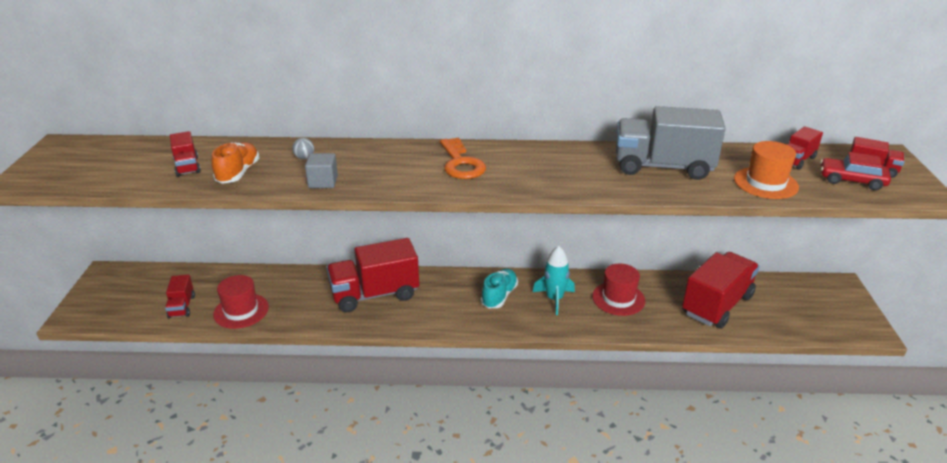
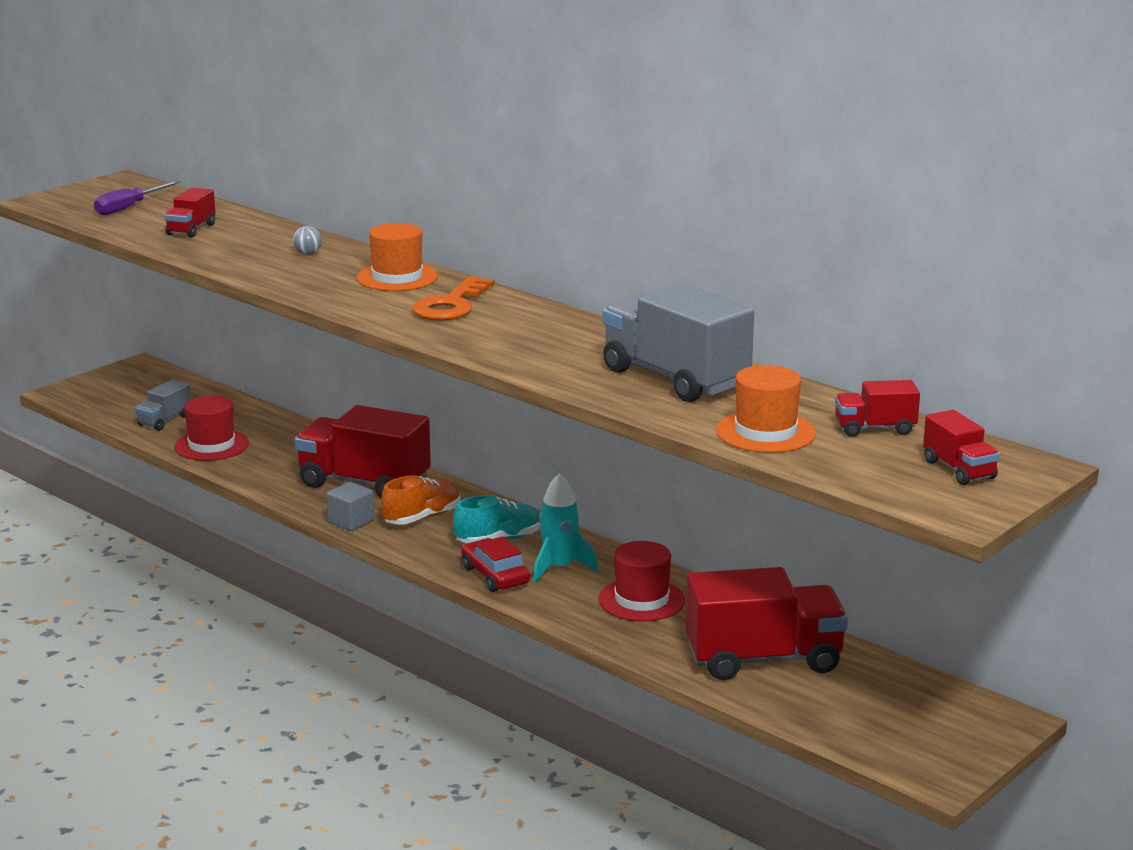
camera: 40 degrees right, 10 degrees down
red truck [165,275,195,318] -> grey truck [135,380,191,431]
orange shoe [211,142,260,184] -> orange shoe moved to [381,476,461,525]
grey cube [305,153,338,188] -> grey cube moved to [326,482,375,531]
red car [820,152,891,191] -> red car moved to [461,536,530,592]
none -> purple screwdriver [94,181,180,215]
none -> orange hat [357,223,438,291]

